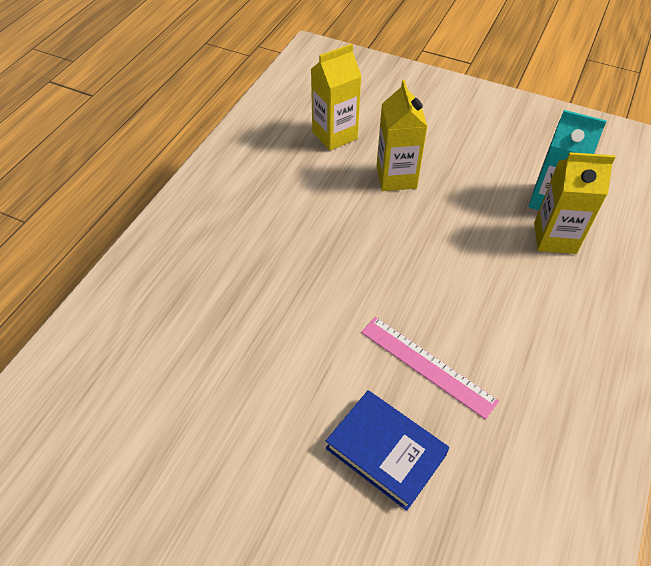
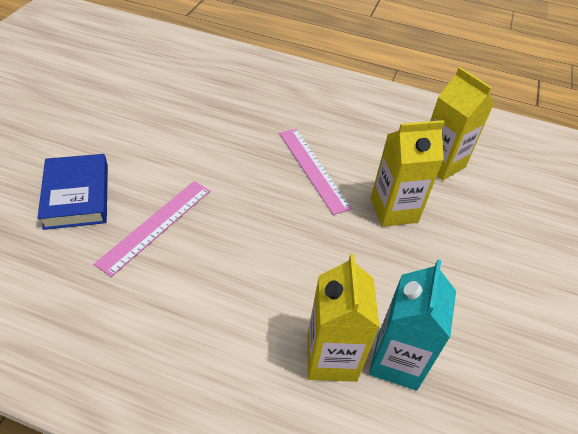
camera: 80 degrees right, 5 degrees down
blue book [326,390,449,511] -> blue book turned 45 degrees counterclockwise [38,154,108,230]
none -> pink ruler [279,129,352,215]

